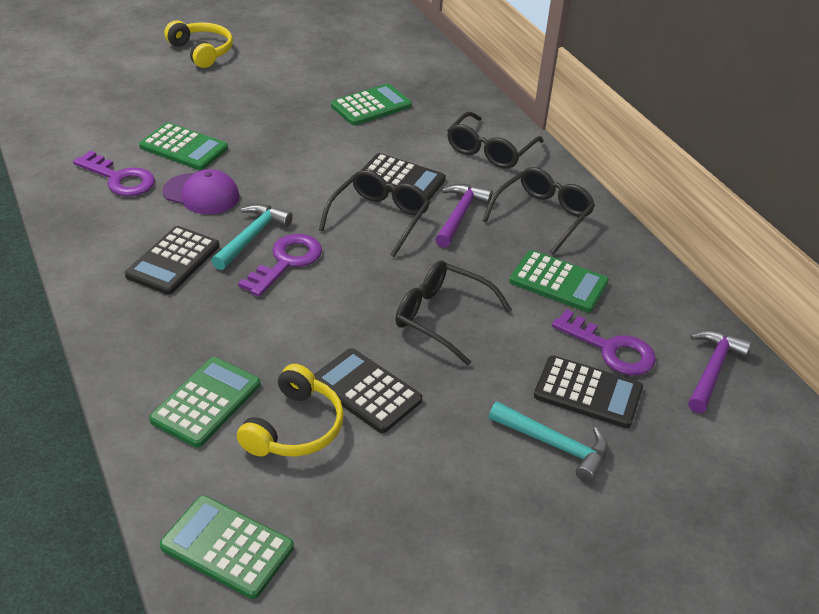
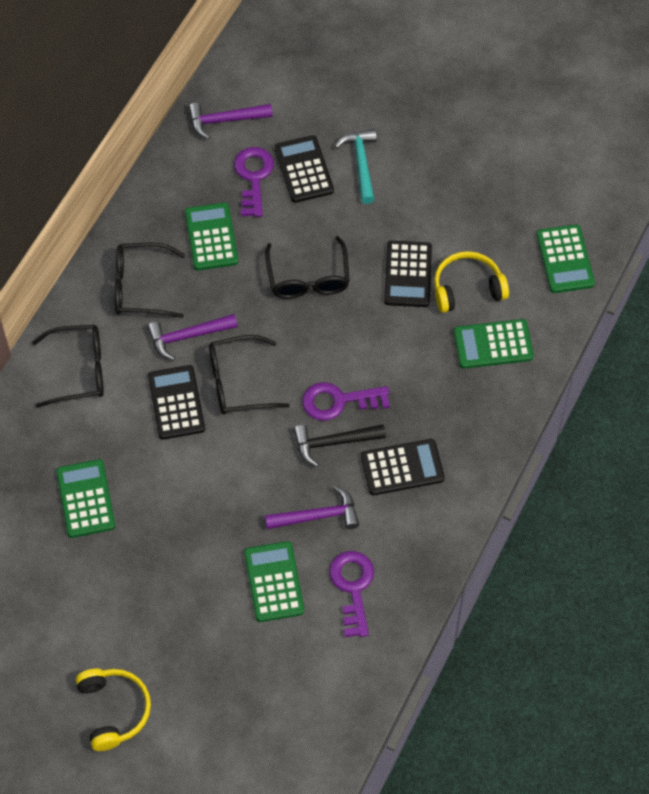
camera: 125 degrees left, 20 degrees up
purple cap [163,169,240,215] -> purple hammer [265,486,359,529]
yellow headphones [164,20,233,68] -> yellow headphones turned 150 degrees clockwise [76,669,151,751]
turquoise hammer [211,204,293,270] -> black hammer [293,424,386,467]
green calculator [331,84,412,126] -> green calculator turned 60 degrees clockwise [56,459,115,538]

